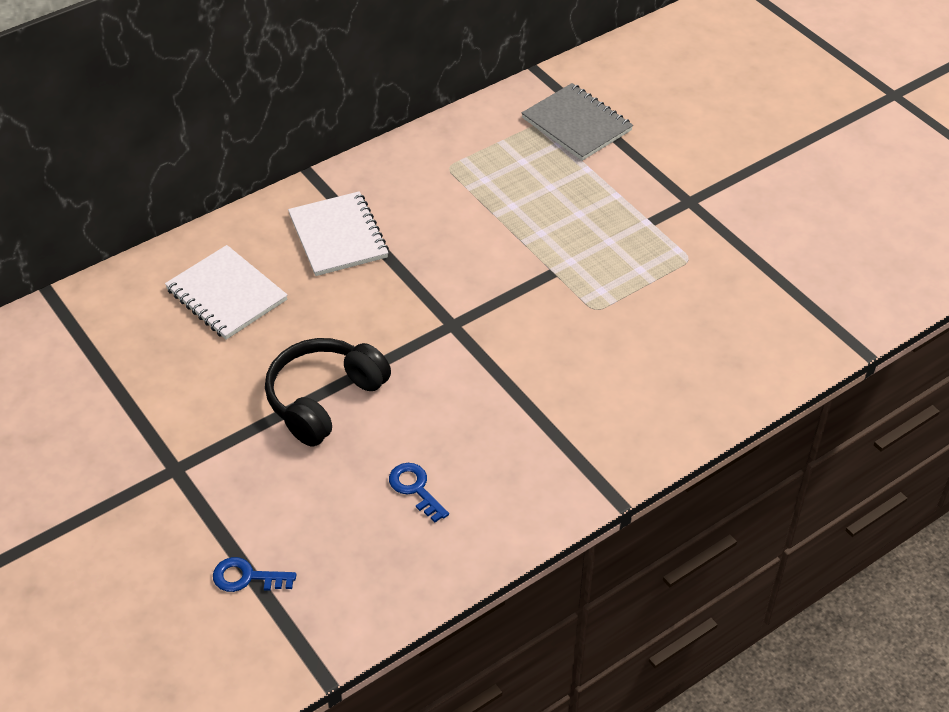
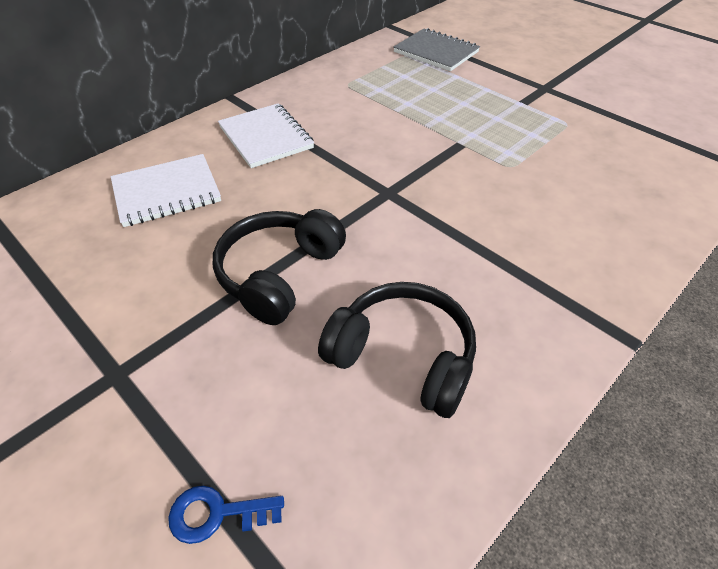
camera: 10 degrees left, 0 degrees up
white notebook [165,245,287,340] -> white notebook turned 60 degrees counterclockwise [111,154,221,227]
blue key [389,463,449,523] -> black headphones [318,282,476,418]

